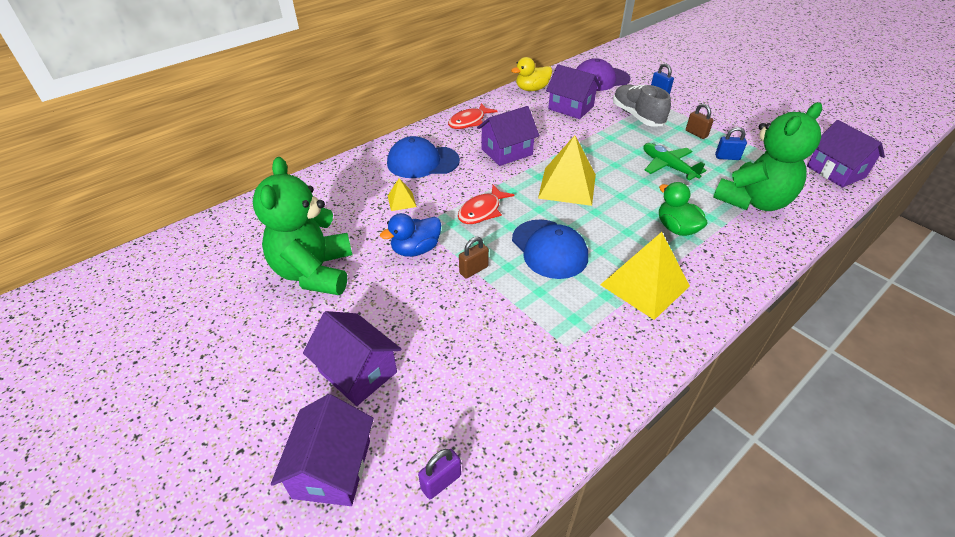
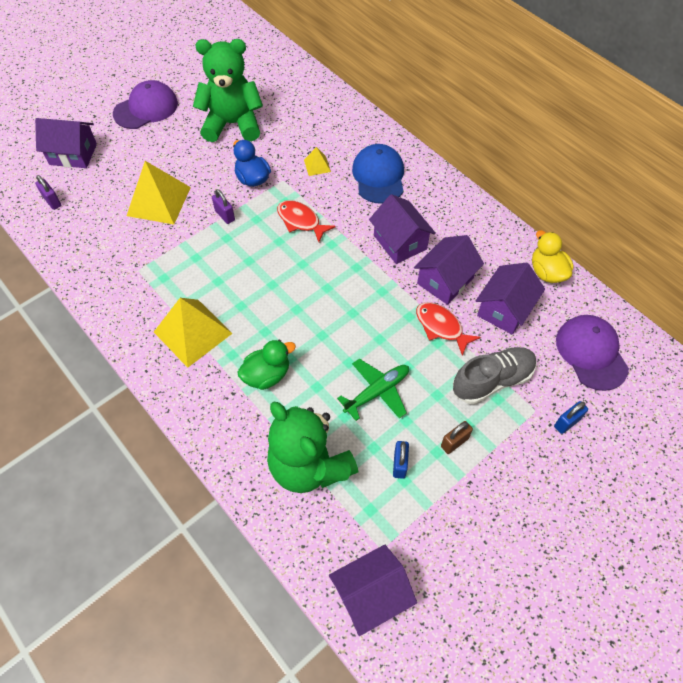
camera: 90 degrees right, 15 degrees up
purple house [303,311,401,406] -> purple house moved to [414,235,484,305]
red fish [448,103,498,129] -> red fish moved to [416,302,481,356]
brown padlock [459,237,489,279] -> purple padlock [212,189,235,224]
blue cap [512,219,588,279] -> none
yellow pyramid [538,135,596,206] -> yellow pyramid moved to [127,161,191,224]
none -> purple cap [113,80,178,129]

